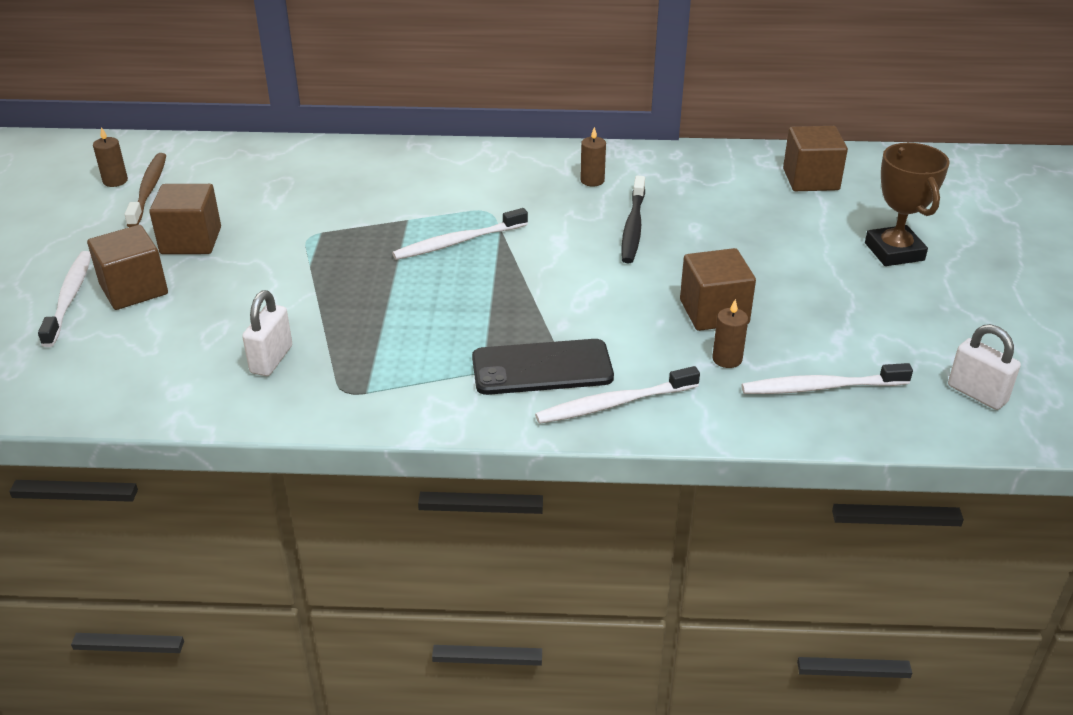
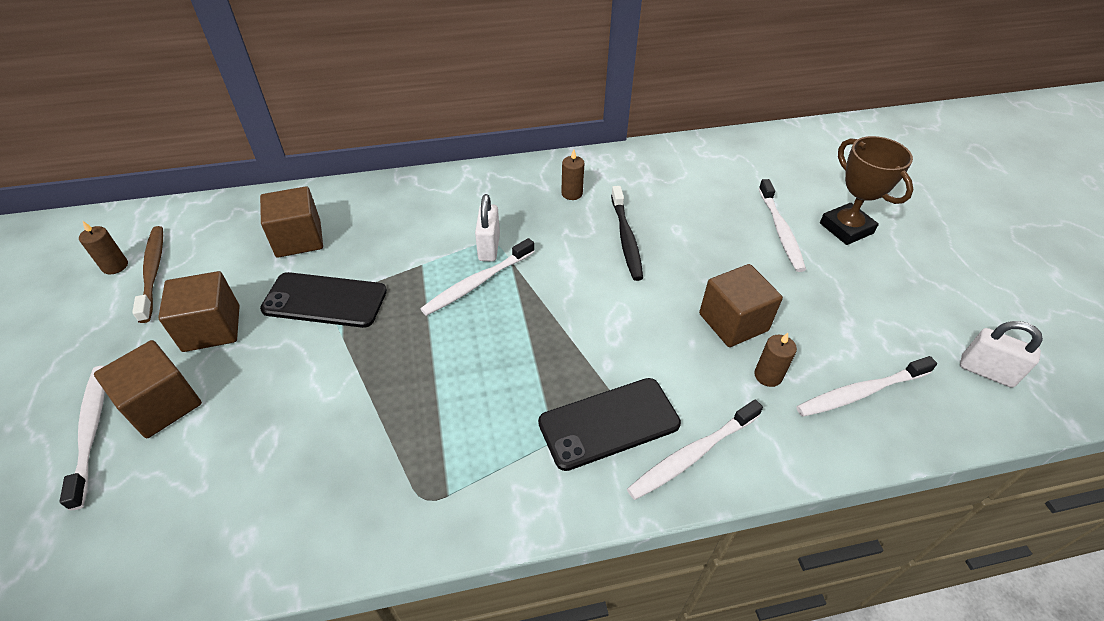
camera: 15 degrees left, 10 degrees up
white padlock [242,290,292,376] -> white padlock moved to [475,194,500,261]
brown cube [783,126,848,191] -> brown cube moved to [260,186,323,258]
none -> black phone [260,272,387,328]
none -> white toothbrush [759,179,806,272]

